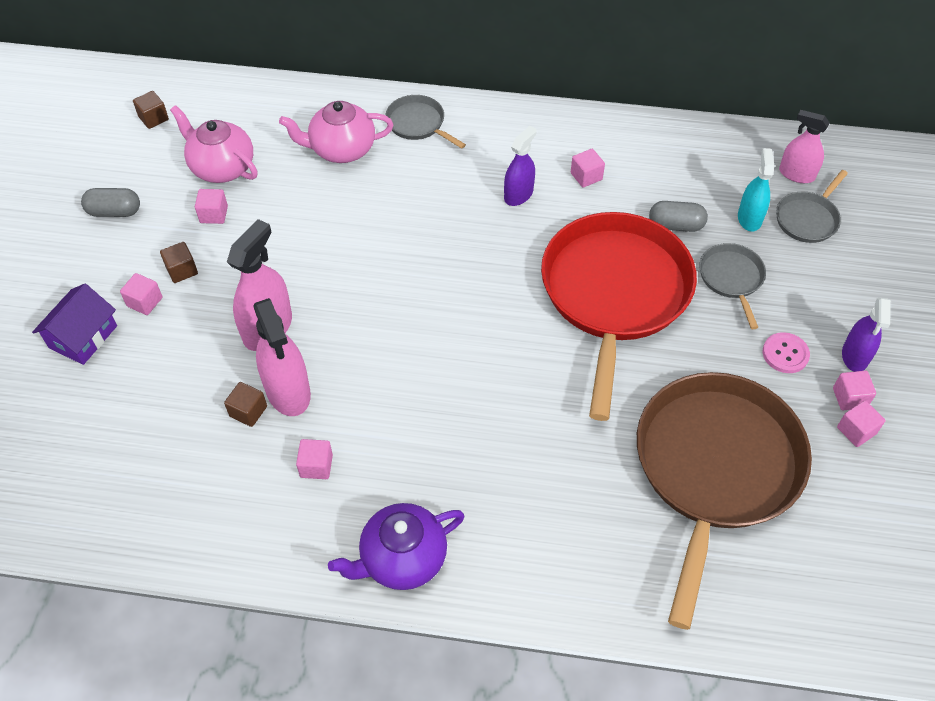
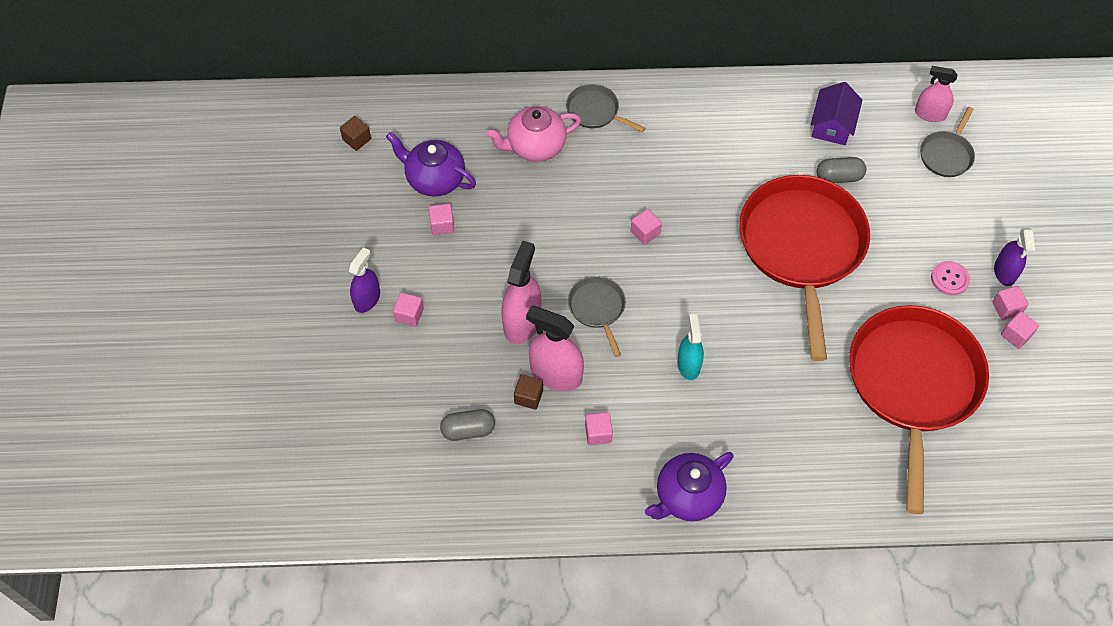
camera: 10 degrees left, 5 degrees up
purple house [32,284,117,365] -> purple house moved to [810,82,862,145]
grey capsule [81,188,140,217] -> grey capsule moved to [440,409,495,441]
brown cube [160,242,198,283] -> none
pink teapot [170,105,258,183] -> purple teapot [386,132,476,197]
pink spray bottle [253,298,311,416] -> pink spray bottle turned 150 degrees clockwise [526,306,584,391]
purple spray bottle [504,126,537,206] -> purple spray bottle moved to [349,247,380,313]
pink cube [571,149,605,188] -> pink cube moved to [631,209,662,245]
brown pan [637,372,812,630] -> red pan [849,305,989,514]
grey pan [699,243,766,329] -> grey pan moved to [568,276,626,357]
turquoise spray bottle [738,148,774,232] -> turquoise spray bottle moved to [677,314,704,380]

